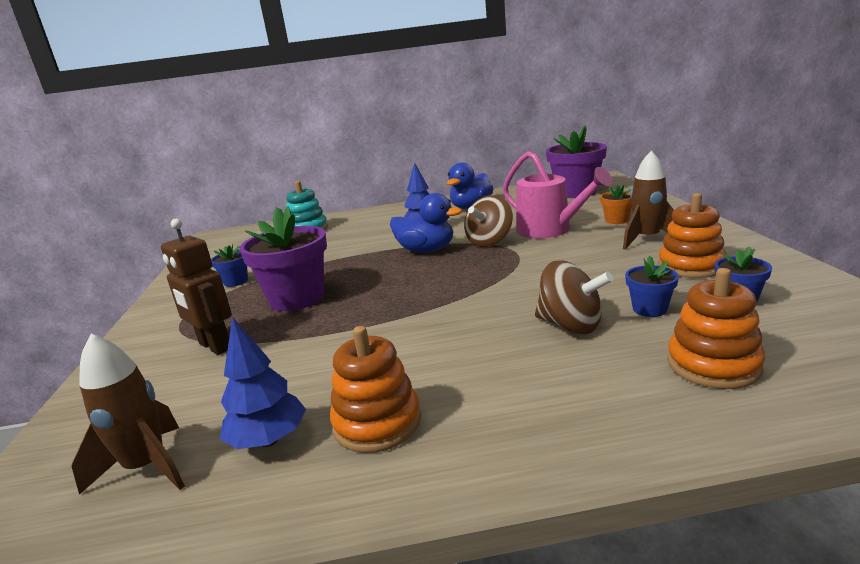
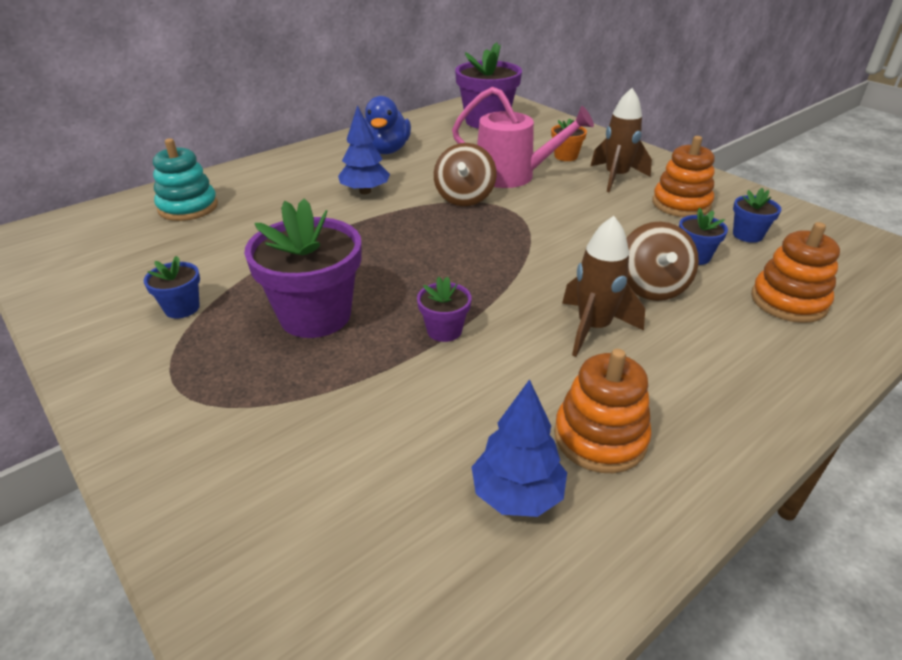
camera: 35 degrees left, 15 degrees up
brown rocket [71,334,185,495] -> brown rocket moved to [562,216,645,357]
brown robot [161,219,232,355] -> none
blue duck [390,193,462,252] -> none
brown spinning top [535,260,613,334] -> brown spinning top turned 90 degrees clockwise [626,221,699,301]
none -> purple flower pot [417,276,471,342]

